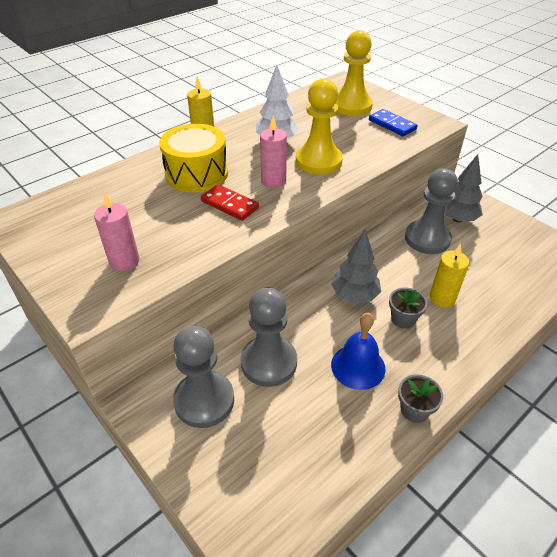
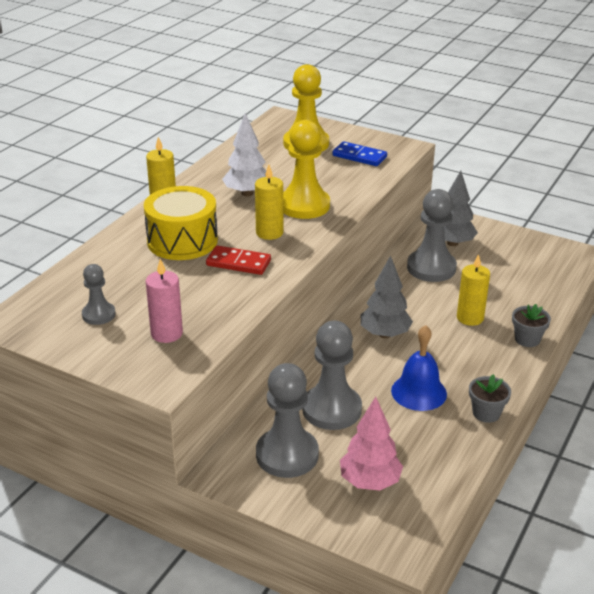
camera: 20 degrees left, 10 degrees down
pink candle [260,116,287,188] -> yellow candle [255,165,283,240]
grey flower pot [389,288,427,329] -> grey flower pot moved to [512,304,551,347]
none -> grey pawn [82,264,116,325]
none -> pink tree [340,397,403,491]

